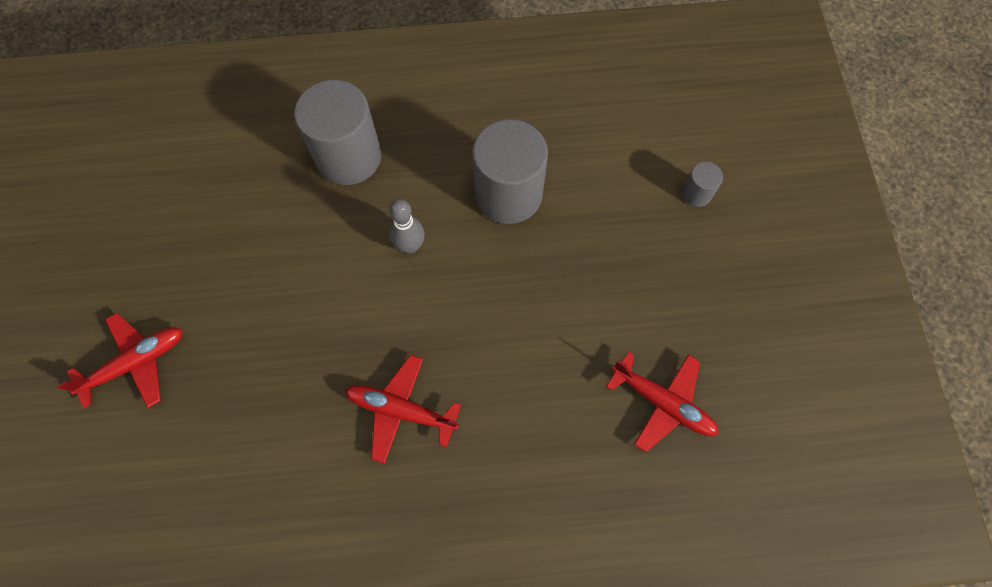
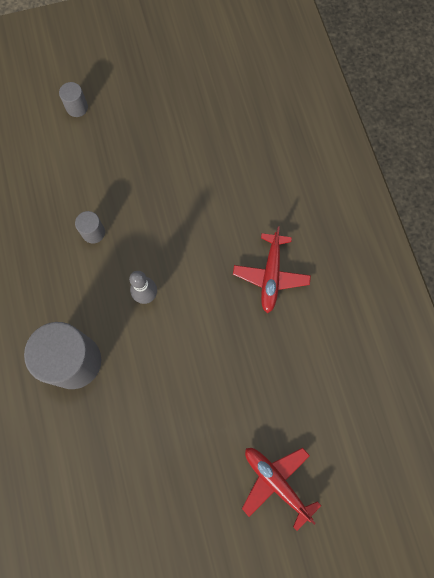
camera: 100 degrees left, 5 degrees up
grey cylinder [472,119,548,224] -> grey cylinder [75,211,105,244], size x0.45
red plane [606,351,719,452] -> none

